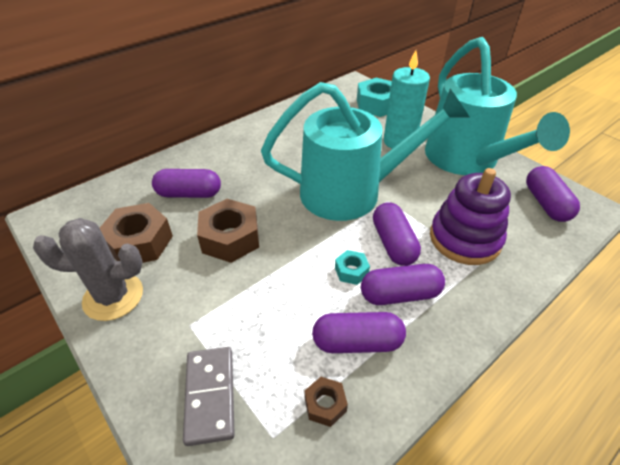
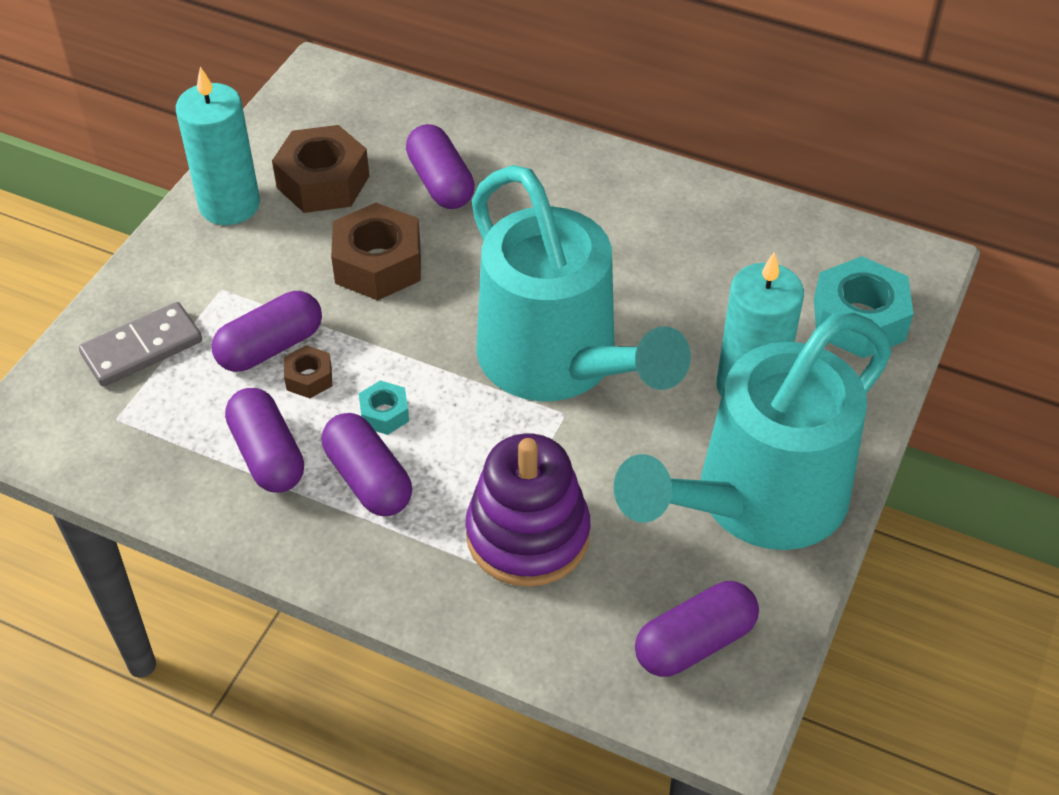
camera: 65 degrees right, 5 degrees up
grey cactus [33,218,143,321] -> turquoise candle [176,67,260,225]
brown nut [304,377,348,427] -> brown nut moved to [284,345,332,398]
purple capsule [373,202,421,266] -> purple capsule moved to [212,291,322,372]

